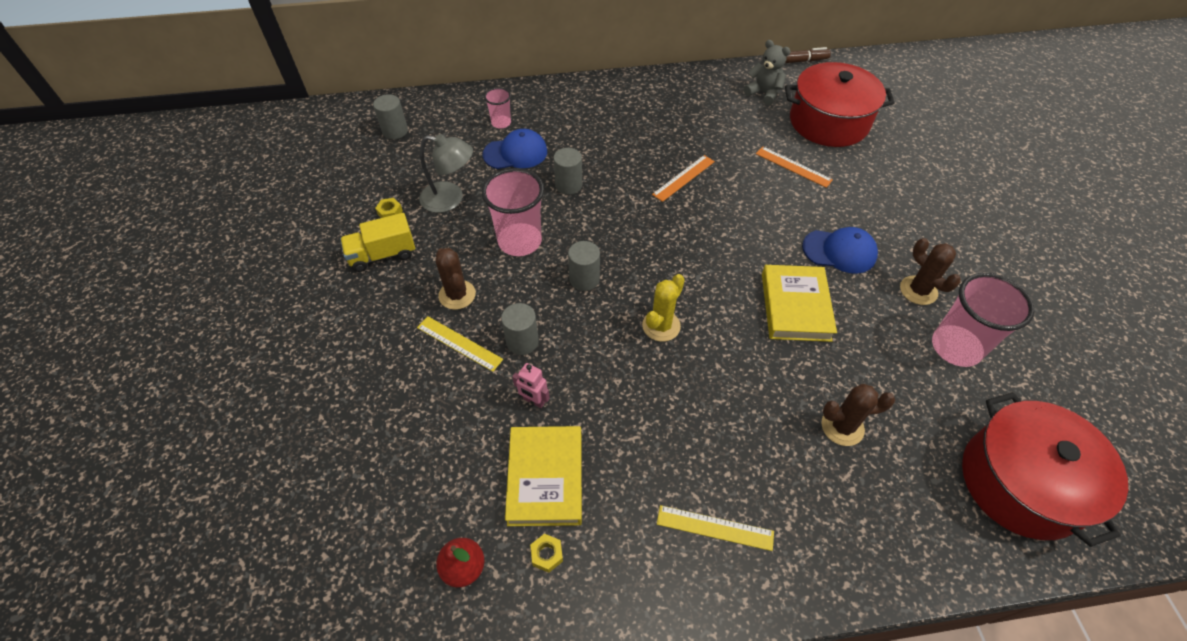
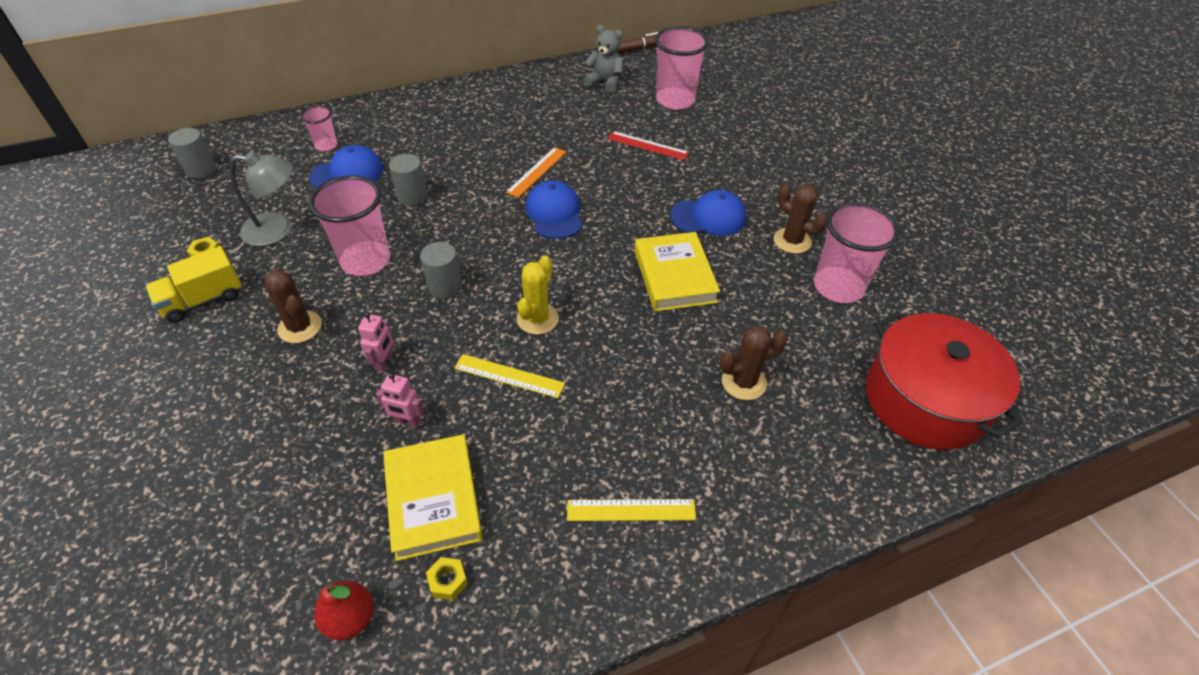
camera: 15 degrees left, 5 degrees down
yellow ruler [417,316,503,372] -> yellow ruler moved to [454,354,565,398]
grey cylinder [501,303,539,355] -> pink robot [358,312,393,372]
orange ruler [756,146,833,188] -> red ruler [607,131,689,161]
red pot [785,62,894,147] -> pink cup [655,26,709,110]
none -> blue cap [526,181,583,239]

